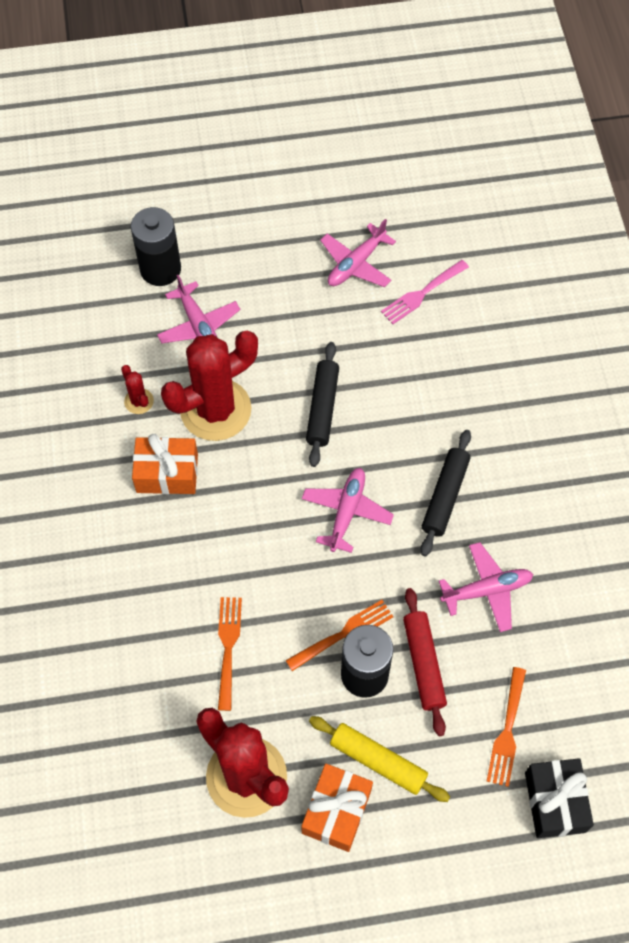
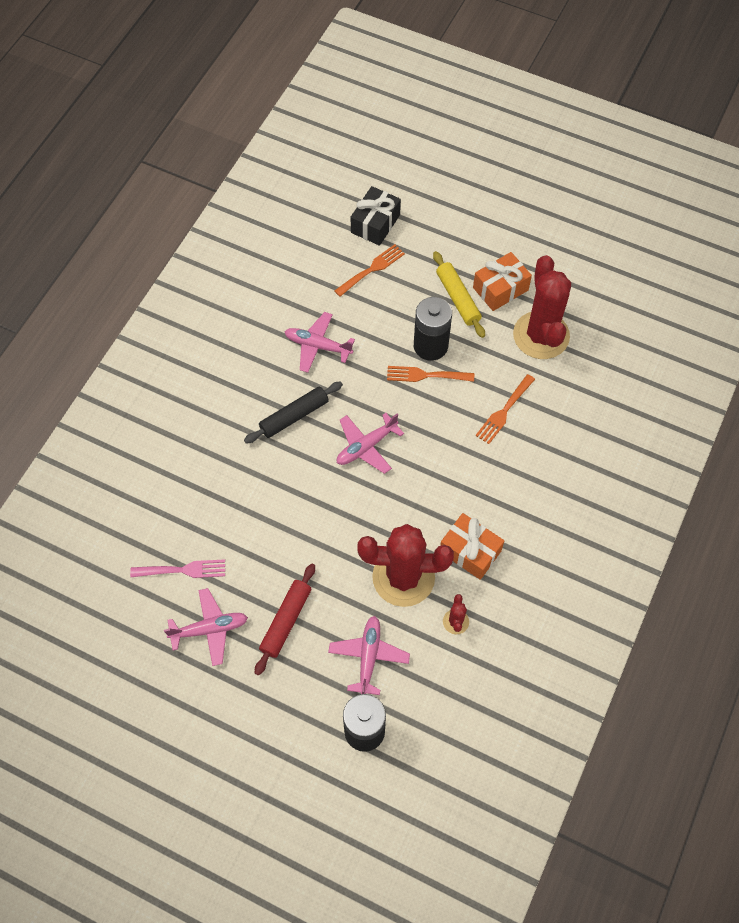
camera: 145 degrees left, 0 degrees up
black rolling pin [306,342,339,467] -> none
red rolling pin [403,588,447,736] -> red rolling pin moved to [255,564,315,676]

